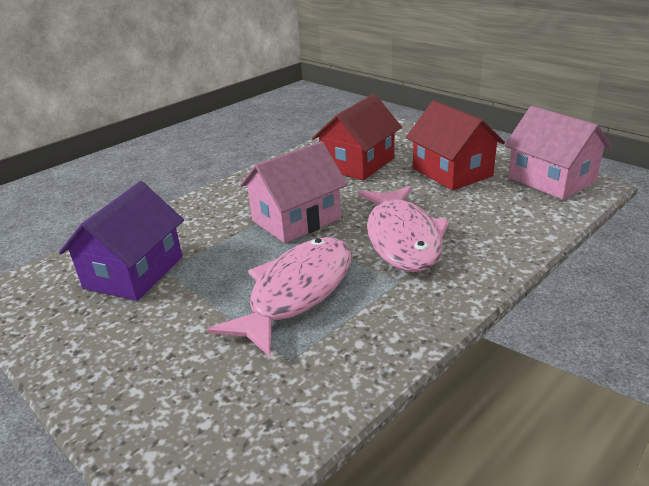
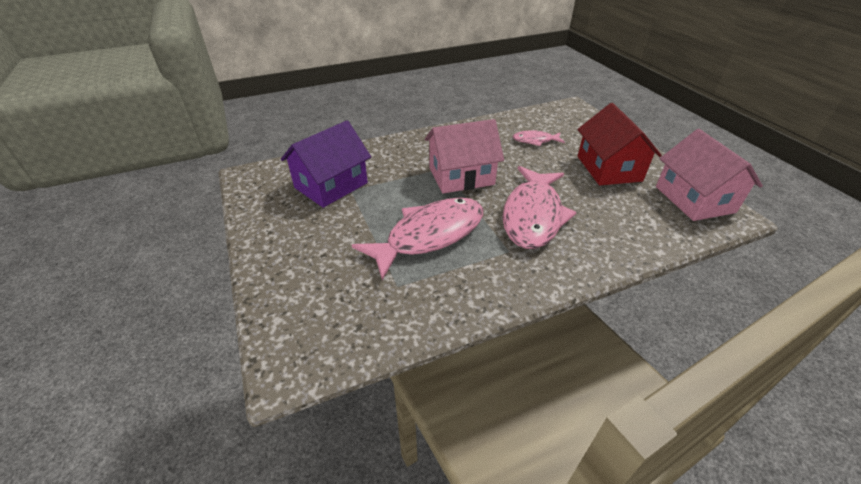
camera: 20 degrees right, 10 degrees up
red house [312,94,402,180] -> pink fish [513,130,565,146]

